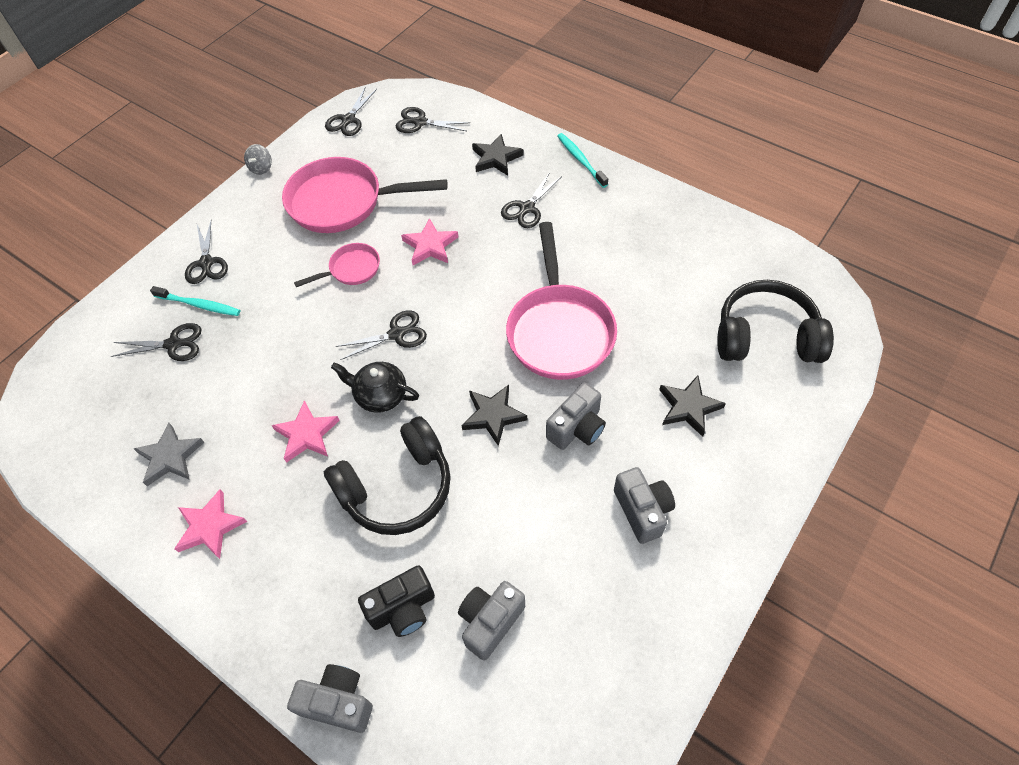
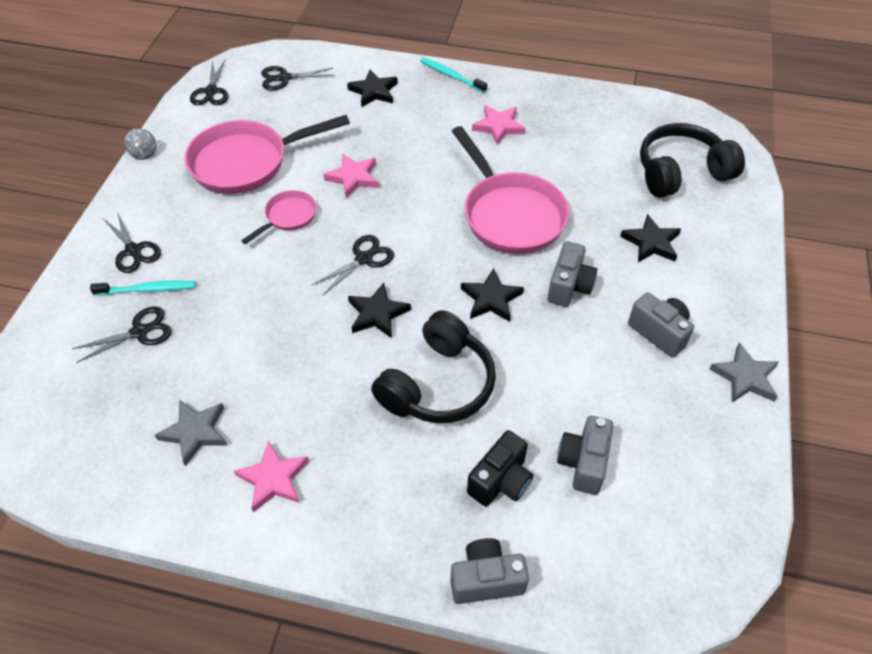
camera: 25 degrees left, 5 degrees down
pink star [271,400,340,463] -> pink star moved to [472,105,526,145]
black teapot [331,362,419,413] -> black star [348,283,411,338]
black scissors [501,172,562,228] -> none
none -> grey star [710,343,779,403]

